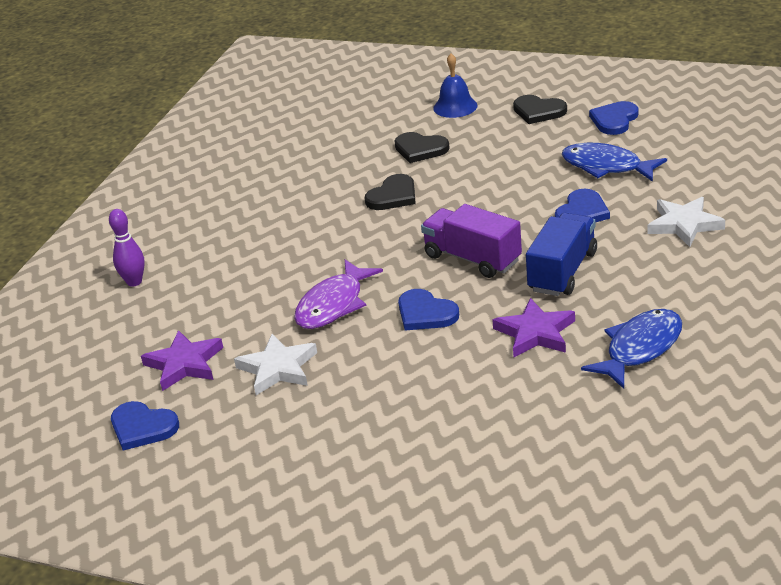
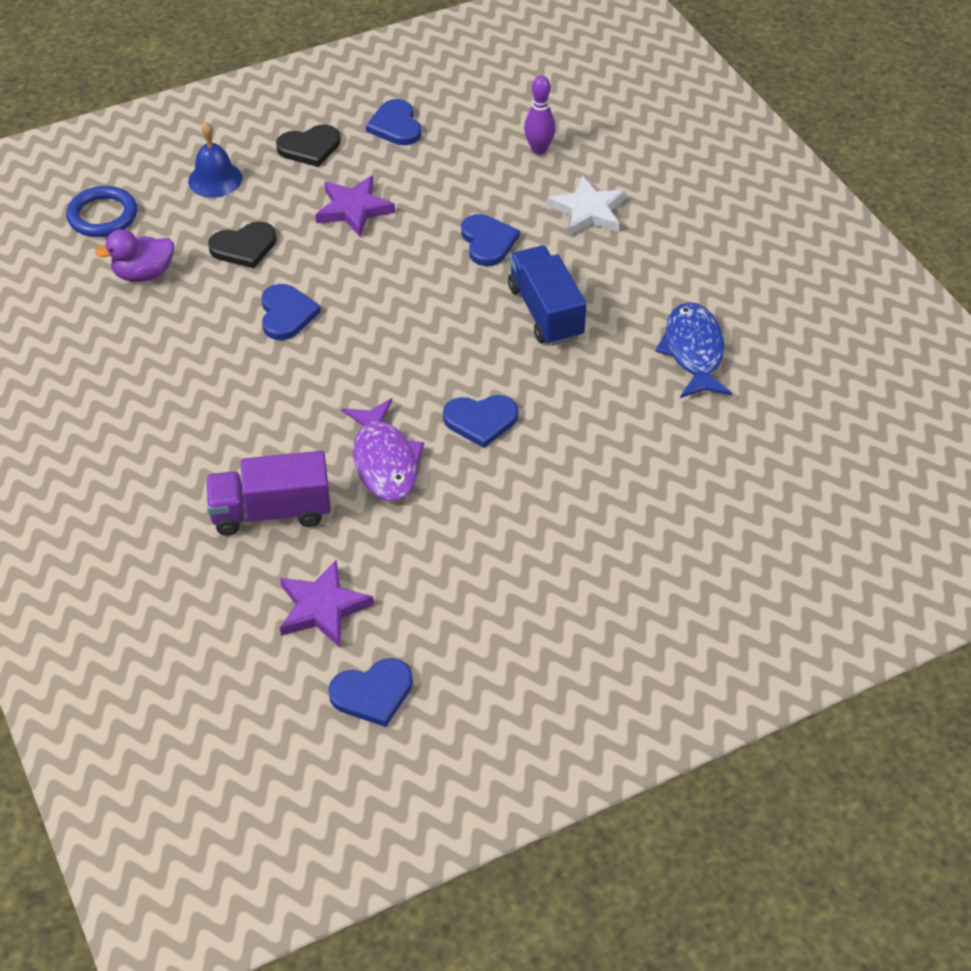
camera: 50 degrees left, 15 degrees up
purple bowling pin [109,209,145,287] -> purple bowling pin moved to [524,76,556,154]
white star [234,334,317,395] -> none
black heart [365,174,416,210] -> blue heart [261,284,321,340]
purple truck [421,204,522,278] -> purple truck moved to [206,451,331,536]
purple star [492,298,575,357] -> purple star moved to [315,176,395,236]
blue fish [562,143,667,182] -> none
none -> blue ring [66,186,137,237]
none -> purple duck [95,229,174,282]

